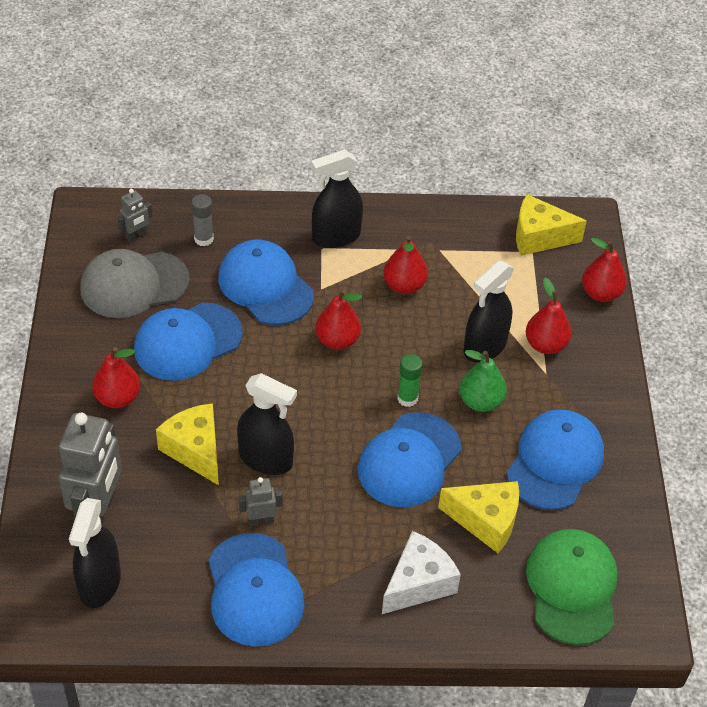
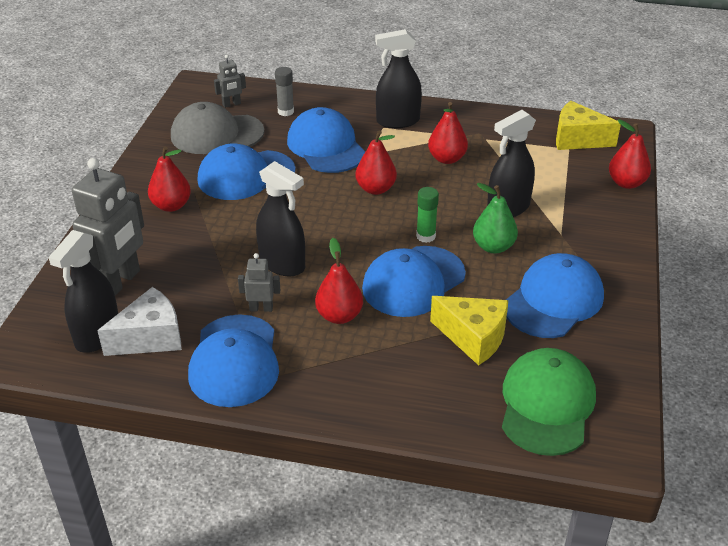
camera: 15 degrees right, 10 degrees down
yellow cheese [156,403,219,485] -> none
white cheese [382,531,461,614] -> white cheese moved to [97,287,182,356]
red pear [526,278,572,354] -> red pear moved to [315,238,363,324]

